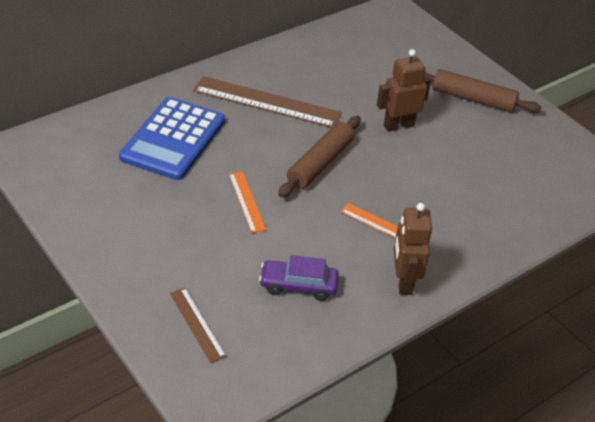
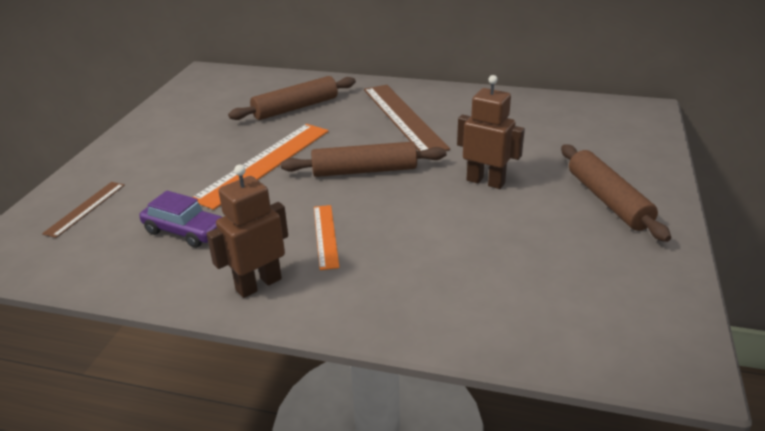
camera: 55 degrees right, 10 degrees down
blue calculator [119,97,225,180] -> brown rolling pin [228,76,356,120]
orange ruler [229,172,266,233] -> orange ruler [193,124,329,210], size x1.93
purple car [259,255,339,301] -> purple car turned 150 degrees clockwise [139,190,222,248]

